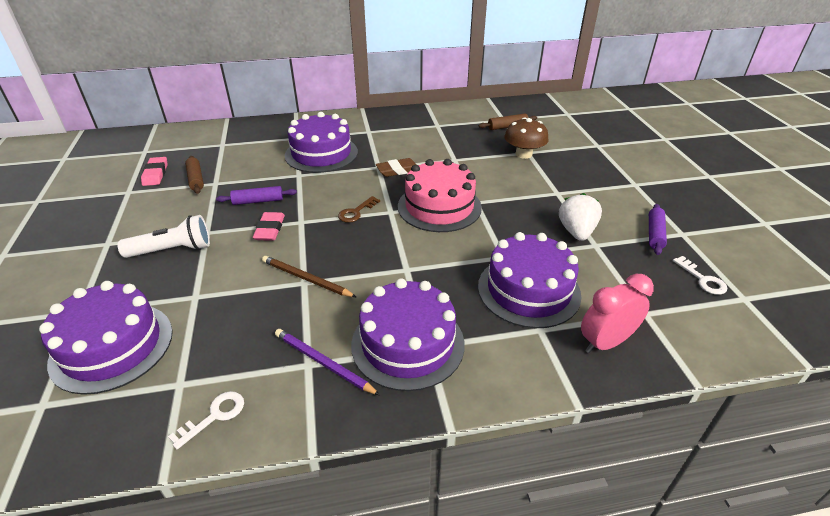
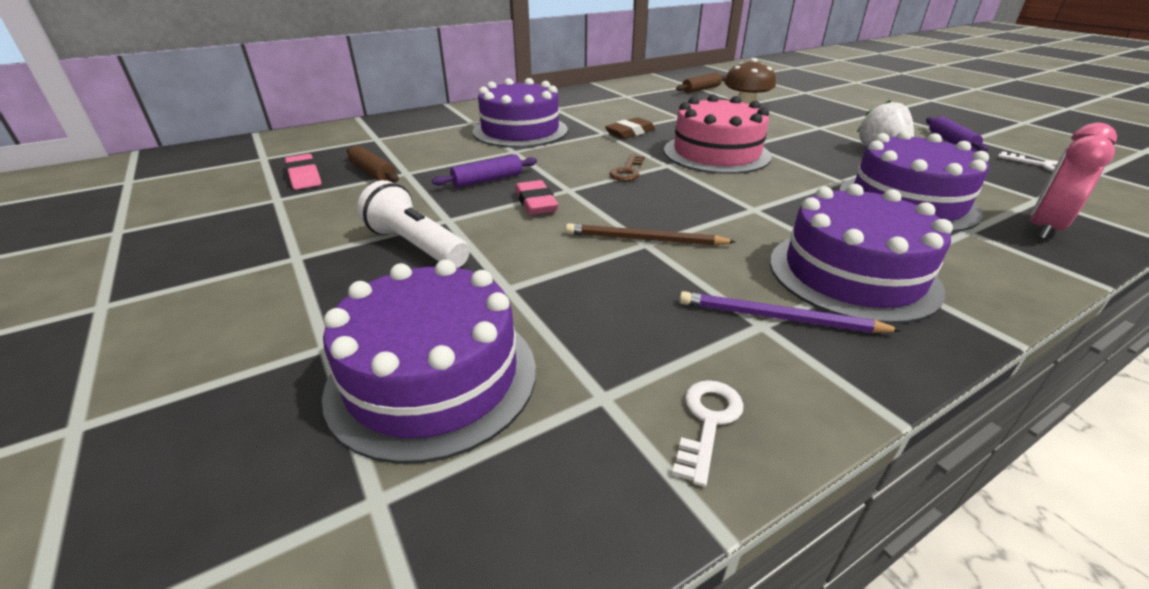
camera: 20 degrees left, 5 degrees down
white flashlight [117,215,210,258] -> white flashlight turned 105 degrees counterclockwise [357,180,470,268]

